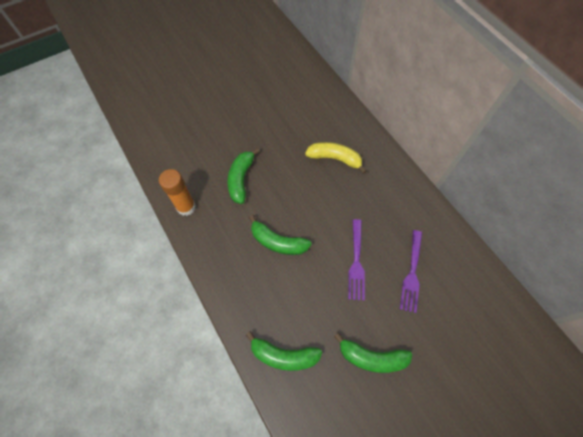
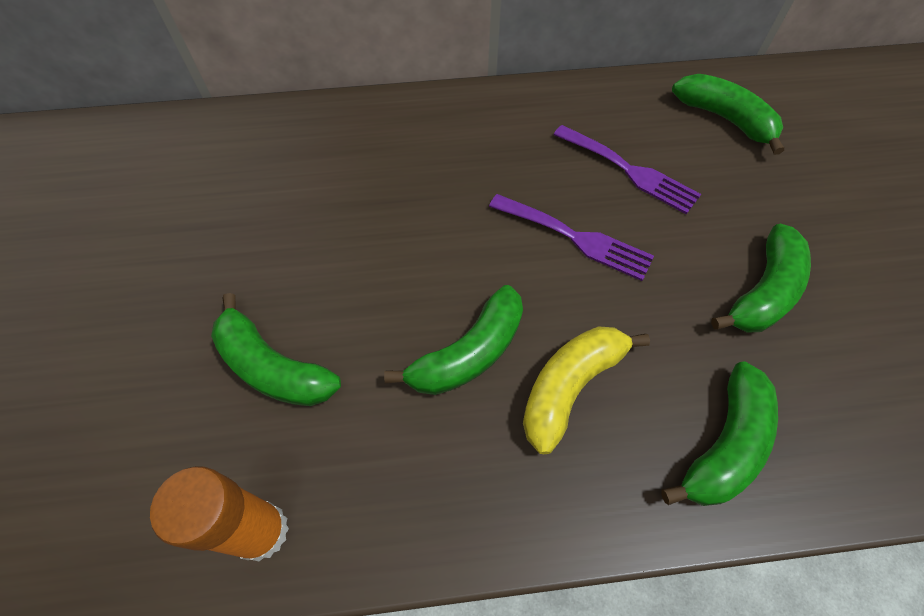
camera: 65 degrees left, 5 degrees down
yellow banana [305,142,366,174] -> yellow banana moved to [523,326,650,454]
none -> green banana [672,74,784,155]

